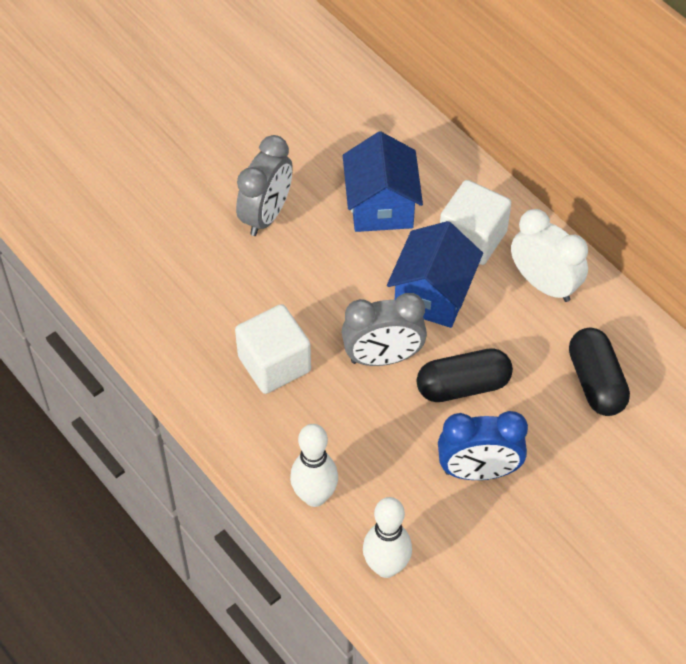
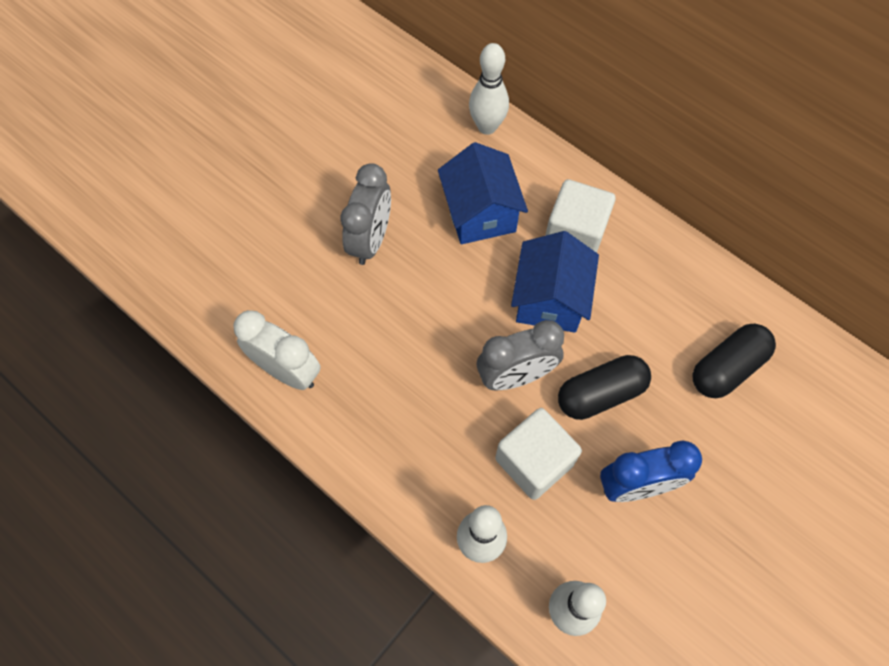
camera: 10 degrees left, 10 degrees up
white cube [235,304,311,394] -> white cube moved to [495,408,582,500]
white clock [511,209,588,302] -> white clock moved to [233,310,321,390]
black capsule [569,328,630,416] -> black capsule turned 75 degrees clockwise [692,324,776,398]
none -> white bowling pin [469,43,509,135]

